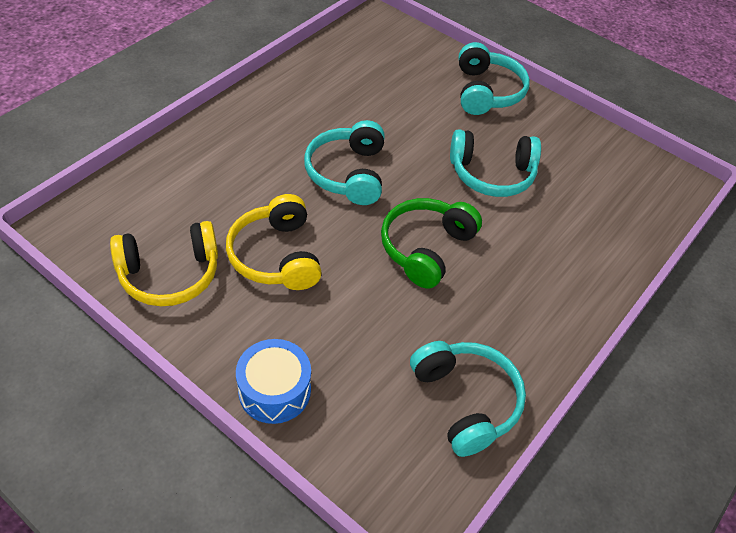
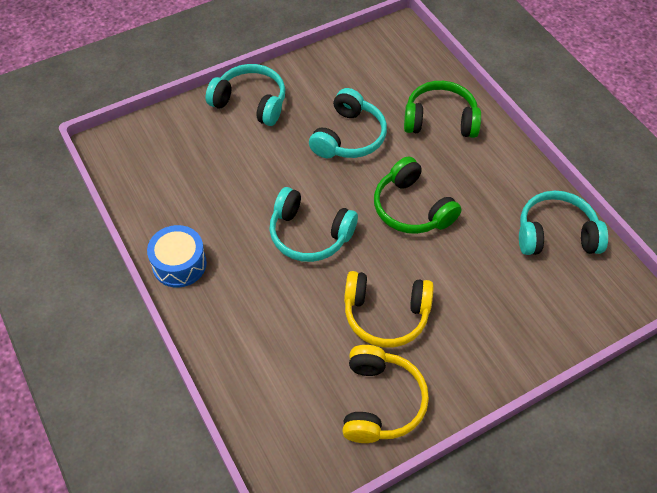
camera: 65 degrees left, 5 degrees up
blue drum [236,339,311,424] -> blue drum moved to [147,225,207,288]
none -> green headphones [404,81,481,138]

